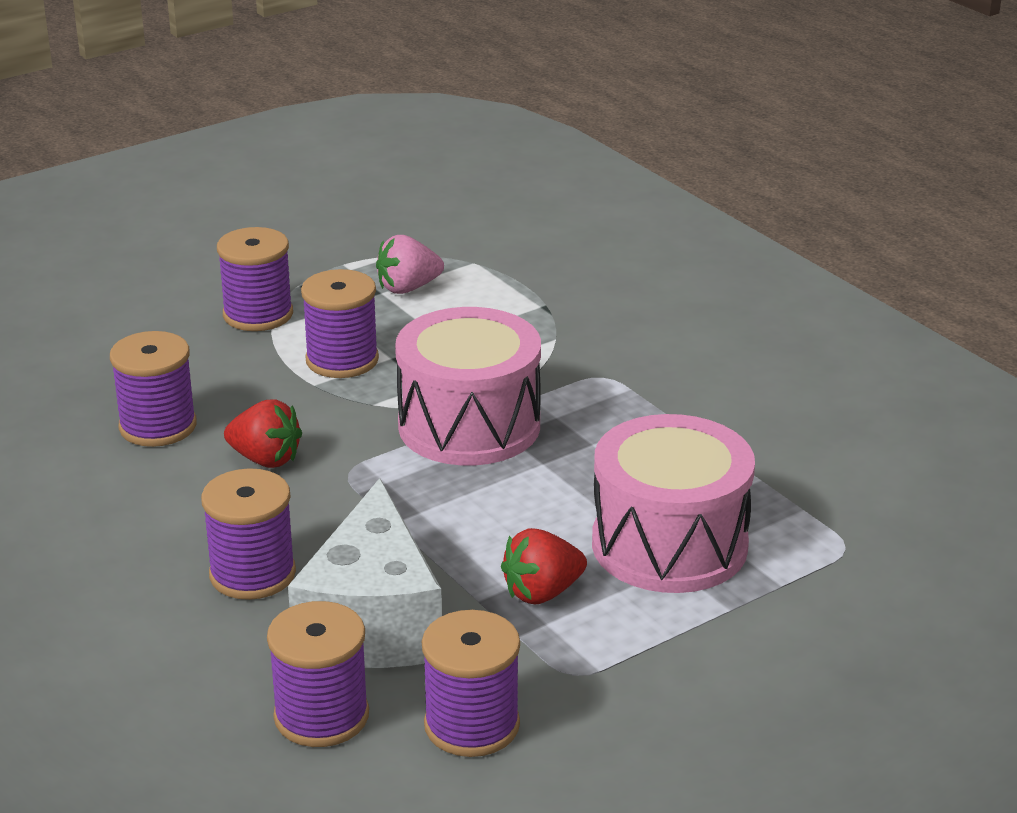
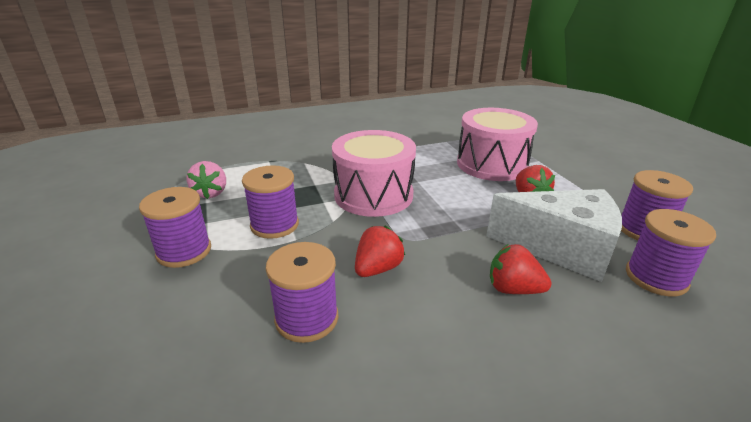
camera: 75 degrees left, 0 degrees up
purple spool [201,468,296,600] -> red strawberry [490,244,551,294]

